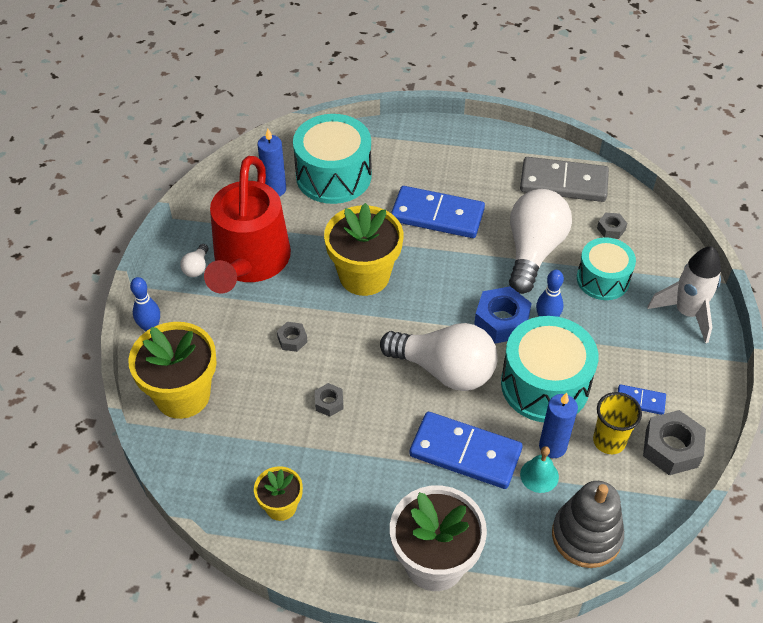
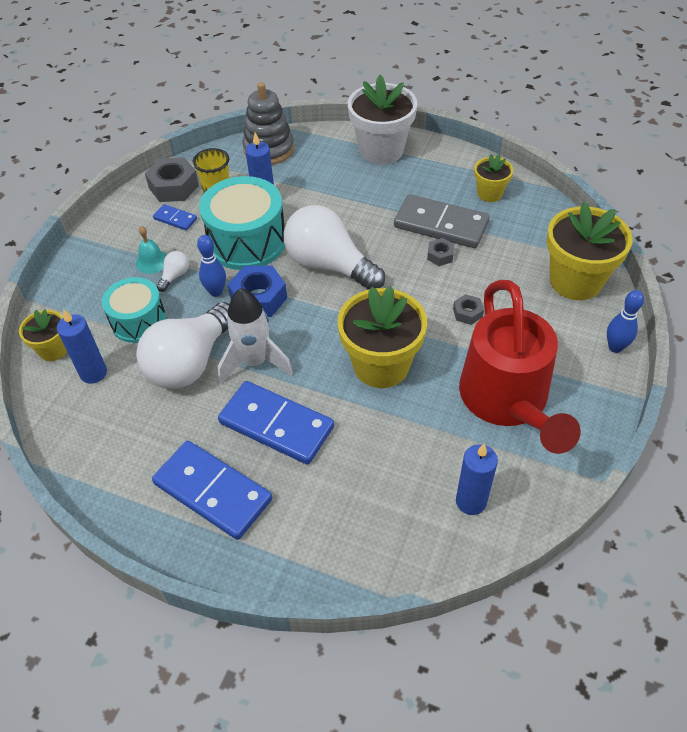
camera: 165 degrees left, 0 degrees up
white light bulb [180,244,209,277] -> white light bulb moved to [157,251,189,292]
red watering can [204,156,291,293] -> red watering can turned 150 degrees clockwise [459,280,581,454]
turquoise drum [293,114,372,204] -> none
blue domino [409,412,523,489] -> blue domino moved to [152,441,272,540]
grey domino [520,157,609,202] -> grey domino moved to [394,194,490,248]
turquoise bell [520,446,559,493] -> turquoise bell moved to [136,226,166,274]
grey nut [597,213,627,239] -> blue candle [57,309,107,384]
white rocket [647,246,721,343] -> white rocket moved to [218,288,293,384]
none -> yellow flower pot [19,309,67,361]

